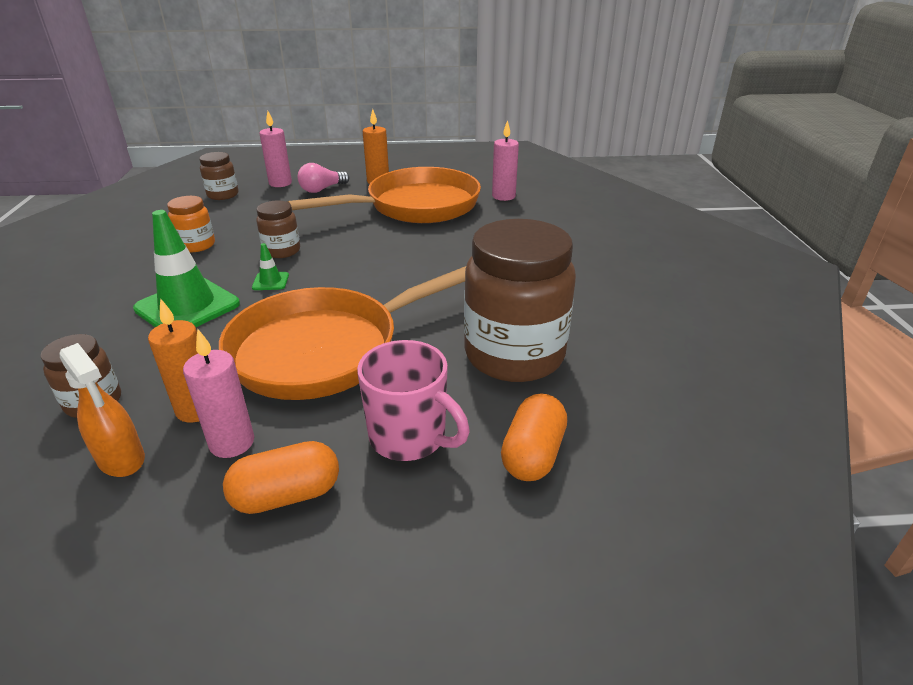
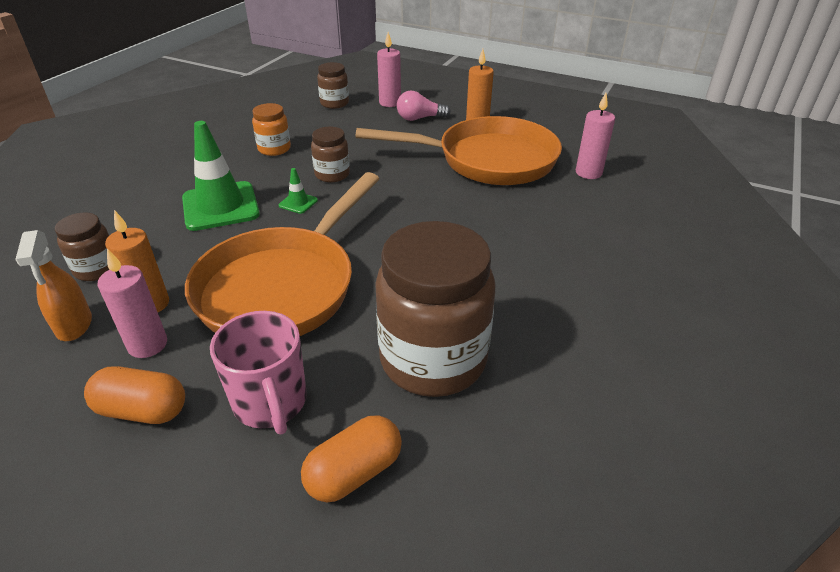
camera: 30 degrees right, 5 degrees up
orange pan [219,266,466,400] -> orange pan turned 60 degrees counterclockwise [185,172,379,336]

